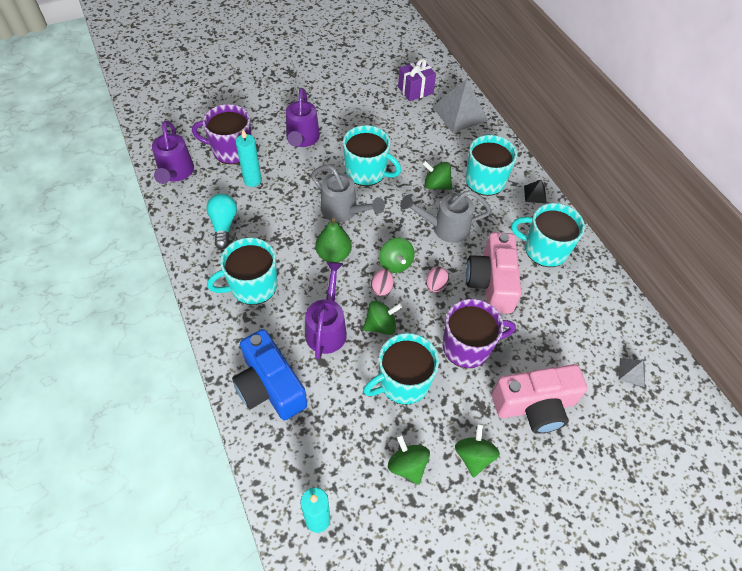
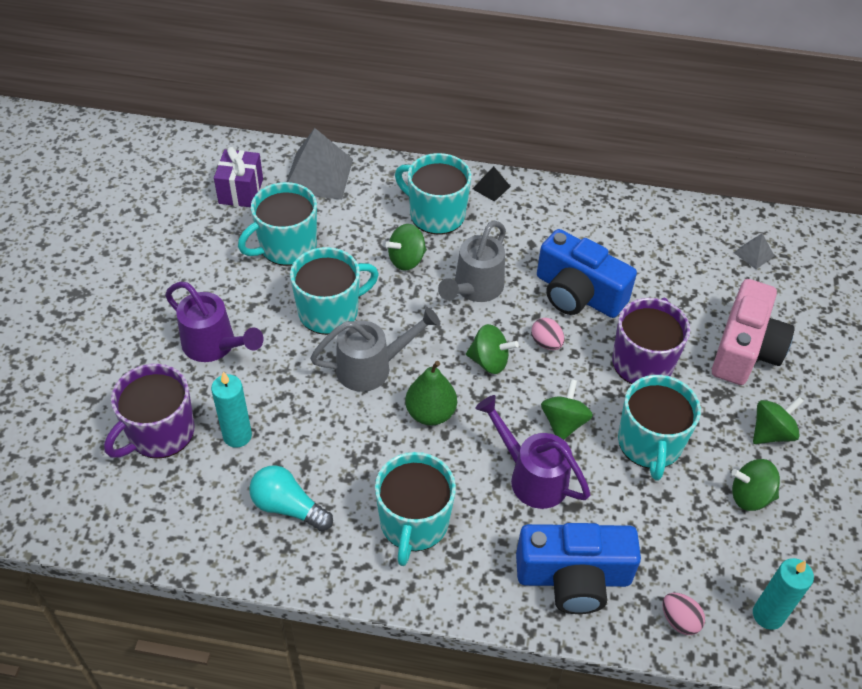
camera: 55 degrees left, 5 degrees down
purple watering can [152,121,194,184] -> none
pink egg [371,269,393,296] -> pink egg moved to [662,593,705,635]
green spinning top [455,423,500,478] -> green spinning top turned 105 degrees clockwise [753,397,804,444]
pink camera [466,232,521,314] -> blue camera [537,229,637,318]
turquoise mug [511,203,585,267] -> turquoise mug moved to [238,182,317,266]

